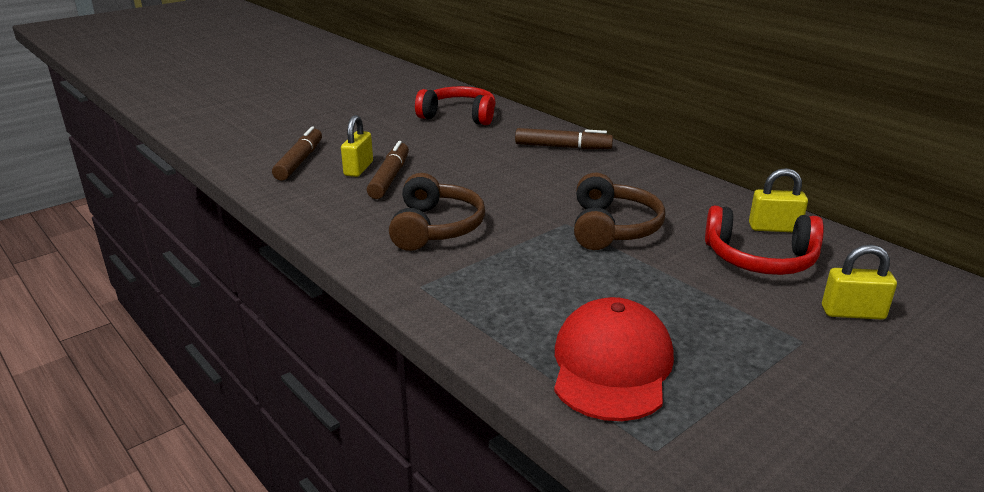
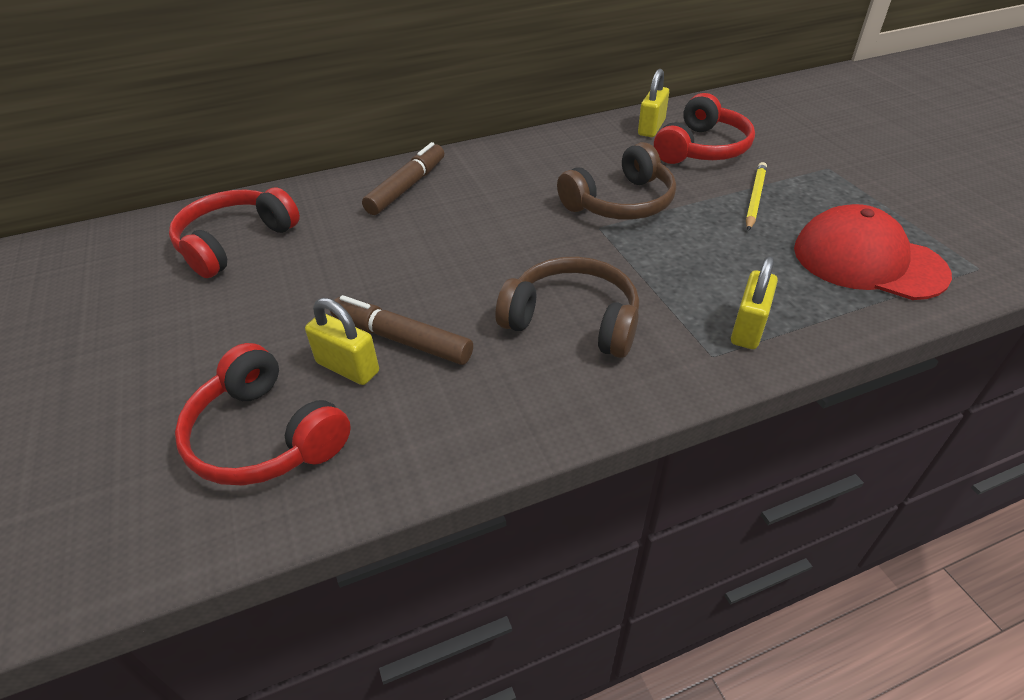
camera: 70 degrees left, 15 degrees up
brown marker [272,126,322,181] -> red headphones [175,343,351,486]
brown headphones [574,172,666,250] -> brown headphones turned 120 degrees clockwise [557,142,676,220]
yellow padlock [822,245,897,320] -> yellow padlock moved to [731,256,778,349]
none -> yellow pencil [746,162,767,231]

